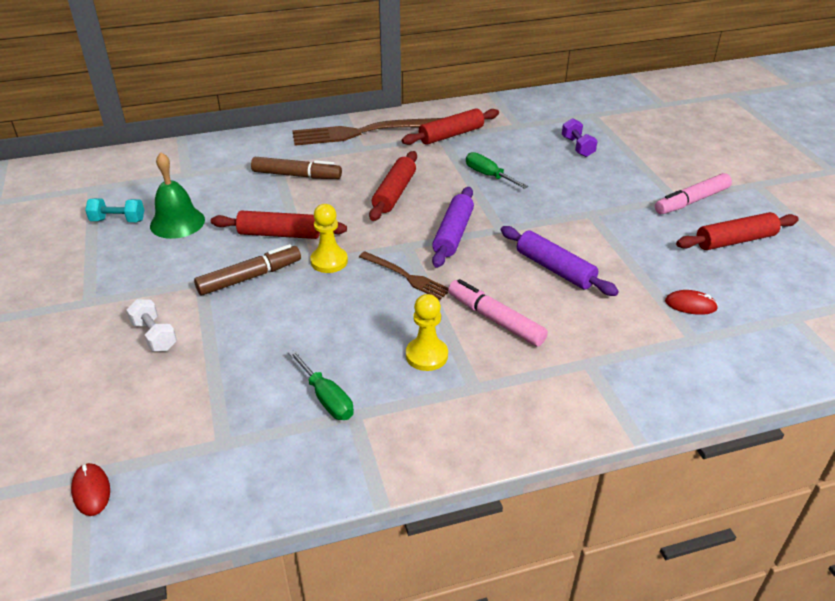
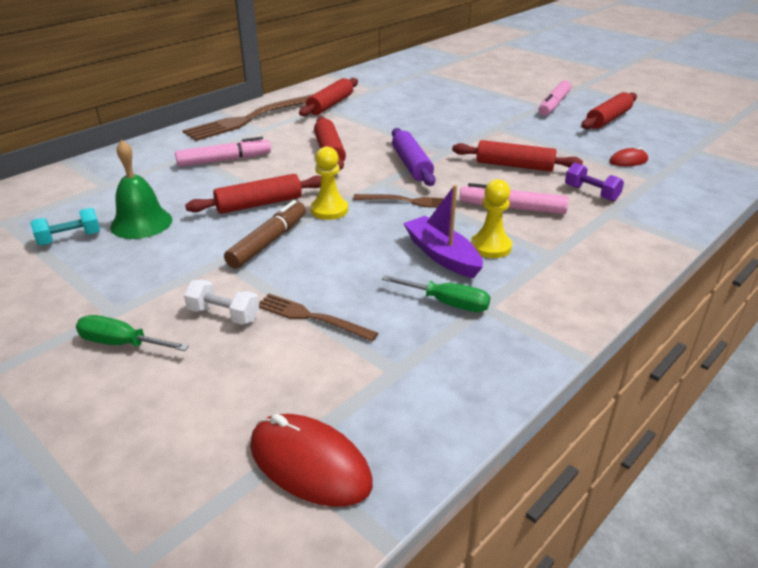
camera: 30 degrees left, 5 degrees down
red mouse [71,463,110,516] -> red mouse [250,414,373,507], size x1.83
brown marker [251,157,342,179] -> pink marker [175,137,271,167]
green screwdriver [466,152,528,189] -> green screwdriver moved to [76,315,189,351]
purple rolling pin [501,226,619,296] -> red rolling pin [452,140,583,172]
purple dumbbell [562,118,598,157] -> purple dumbbell moved to [565,163,624,201]
none -> brown fork [259,294,378,341]
none -> purple boat [403,185,483,278]

